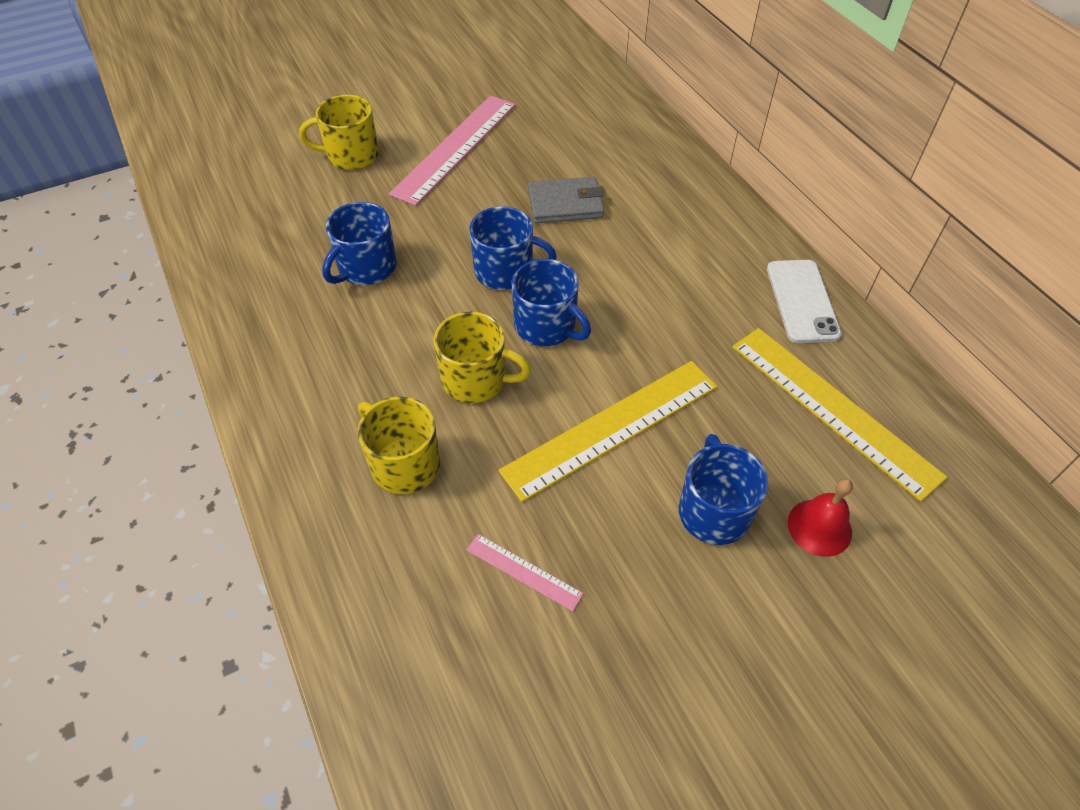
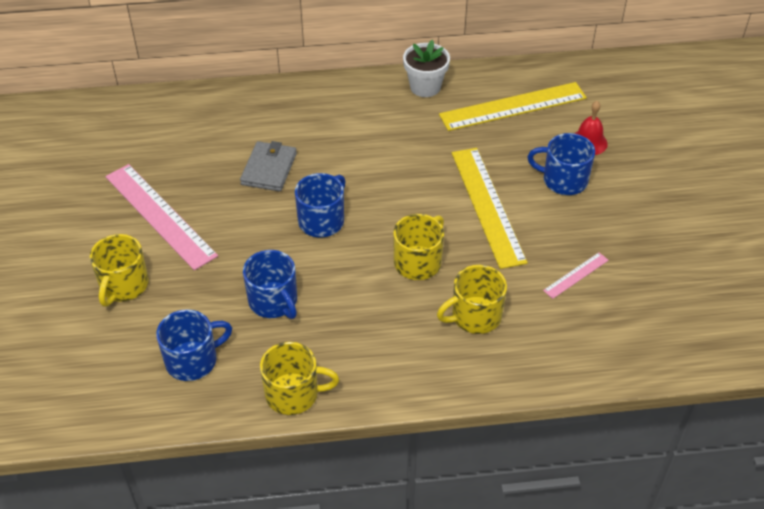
camera: 70 degrees left, 5 degrees down
blue mug [511,259,591,346] -> blue mug moved to [156,309,232,381]
white phone [767,260,842,343] -> white flower pot [403,40,450,97]
none -> yellow mug [260,342,339,415]

